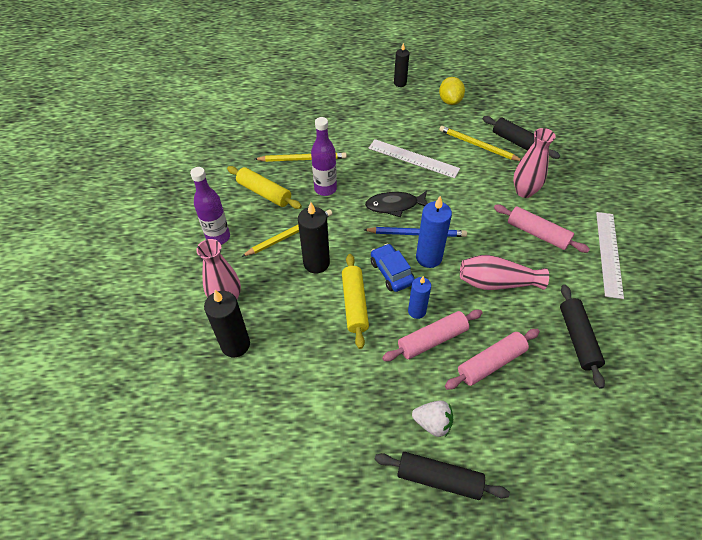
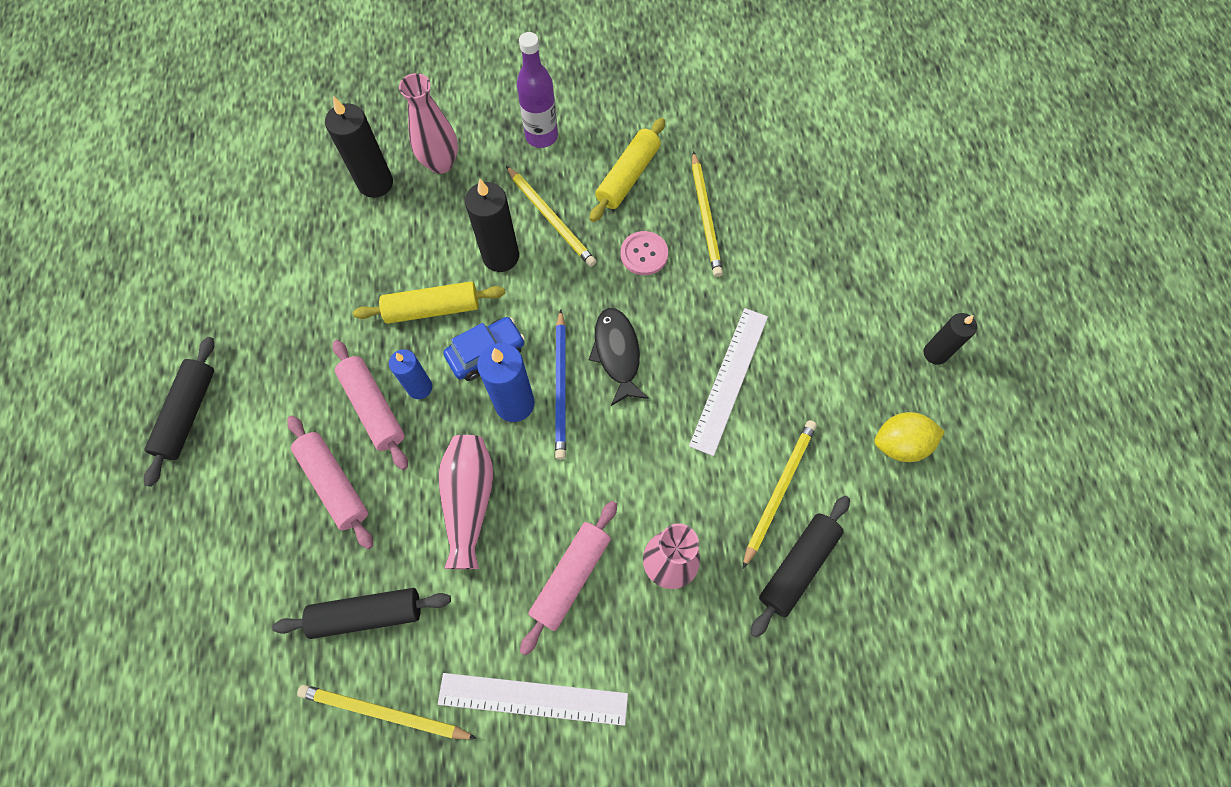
camera: 85 degrees right, 15 degrees up
purple bottle [311,117,337,196] -> pink button [621,231,668,275]
white strawberry [412,401,453,437] -> none
none -> yellow pencil [297,685,477,739]

